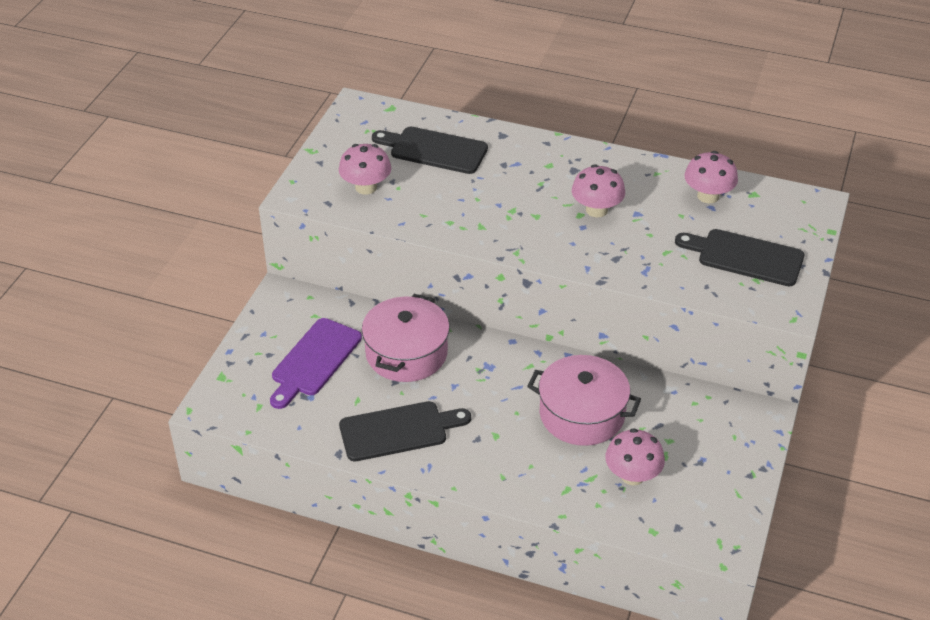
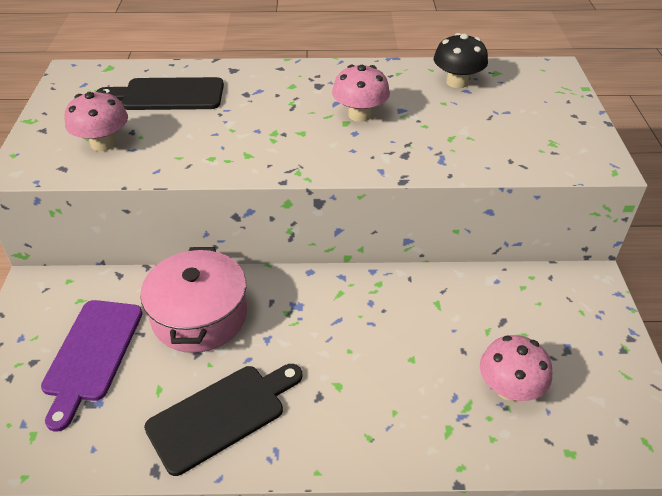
camera: 20 degrees left, 0 degrees up
pink pot [527,355,641,446] -> none
black cutting board [675,229,804,286] -> none
pink mushroom [685,151,738,203] -> black mushroom [434,33,488,88]

